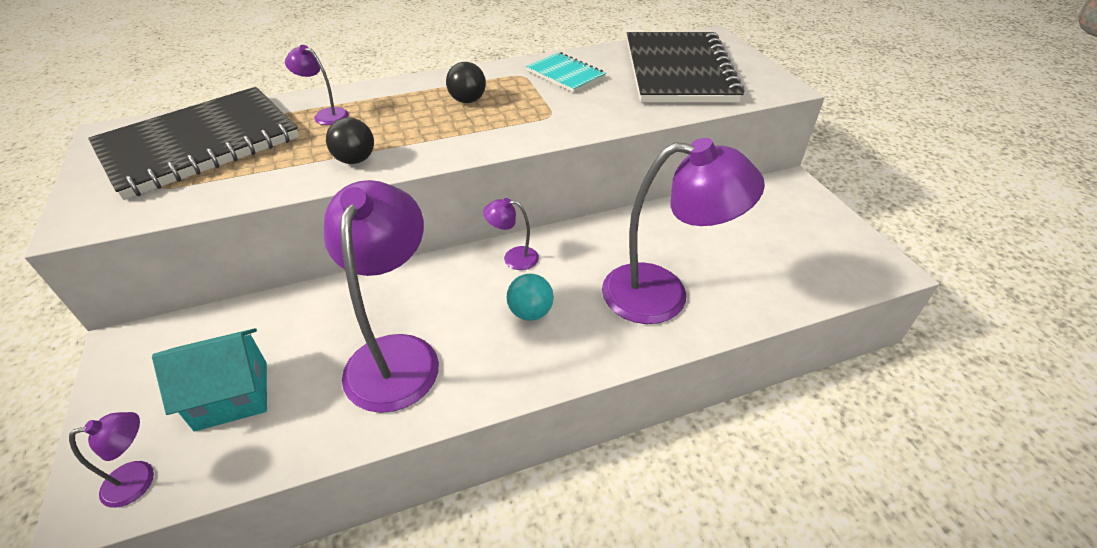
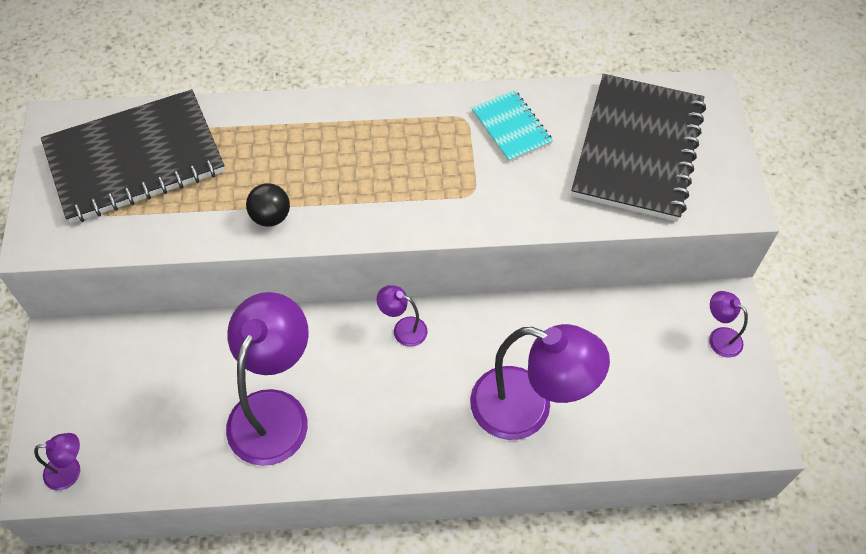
camera: 15 degrees right, 15 degrees up
turquoise house [152,328,267,431] -> none
purple lamp [285,45,349,125] -> purple lamp moved to [709,291,748,358]
black ball [446,62,486,103] -> none
turquoise ball [507,274,554,321] -> none

